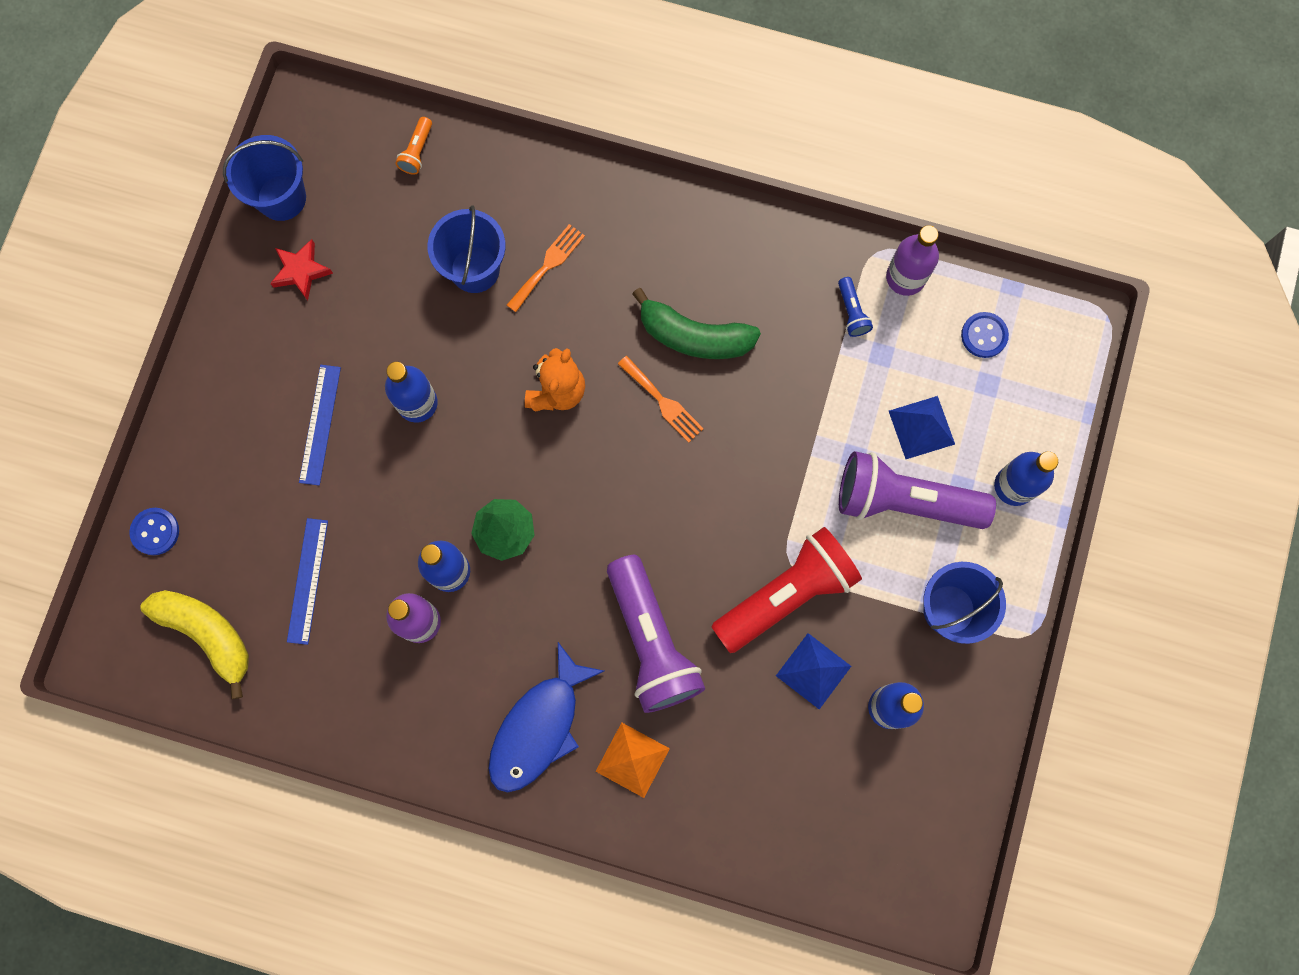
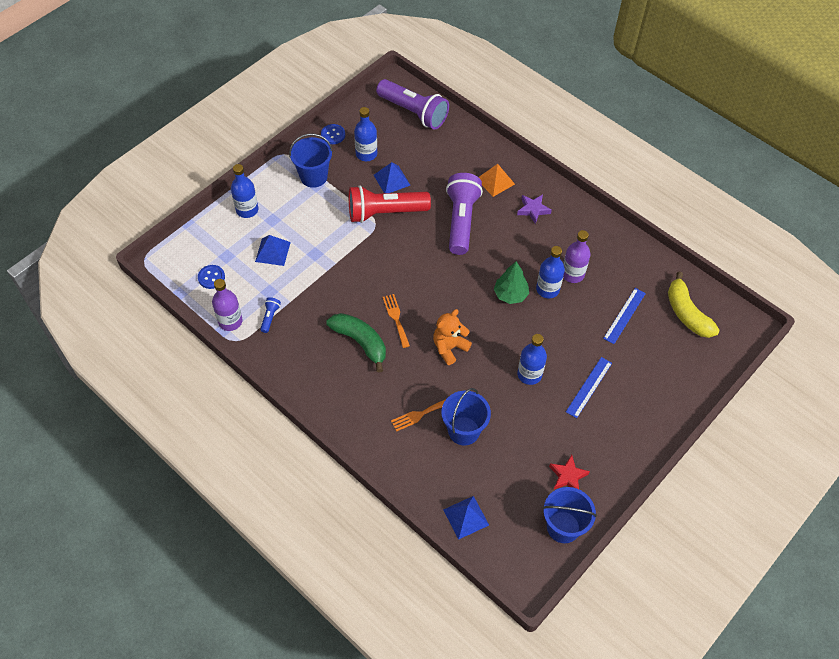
camera: 155 degrees left, 20 degrees down
blue button [129,508,179,555] -> blue button moved to [321,124,345,144]
orange flashlight [395,117,432,175] -> blue pyramid [443,496,489,540]
blue fish [489,642,604,792] -> purple star [517,195,552,224]
purple flashlight [839,451,996,529] -> purple flashlight moved to [376,79,449,130]

